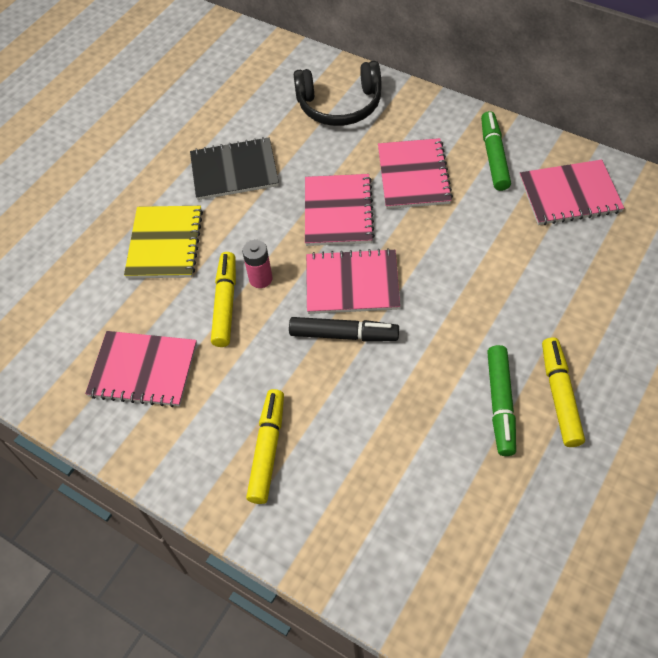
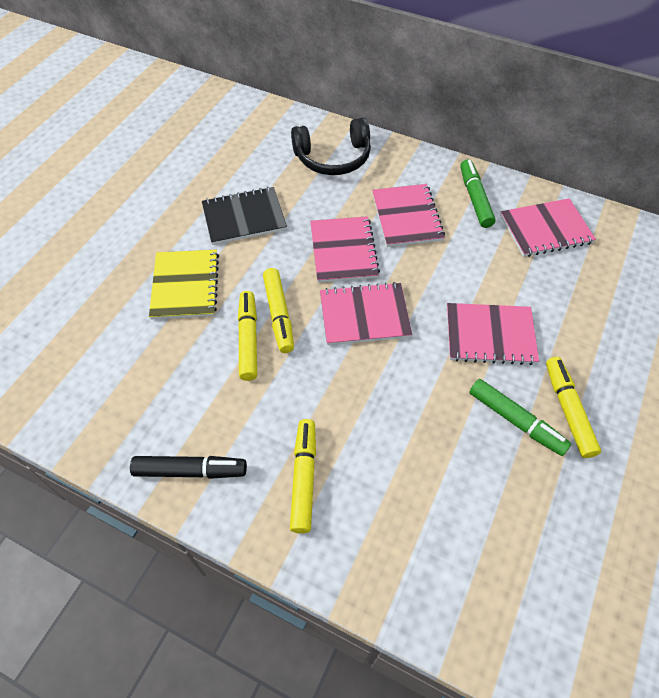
camera: 10 degrees left, 0 degrees up
pink notebook [85,331,197,407] -> pink notebook moved to [447,303,539,365]
pink battery [242,240,273,288] -> yellow marker [263,268,294,353]
black marker [289,317,399,341] -> black marker moved to [130,456,247,479]
green marker [487,345,516,456] -> green marker turned 45 degrees counterclockwise [469,379,571,456]

